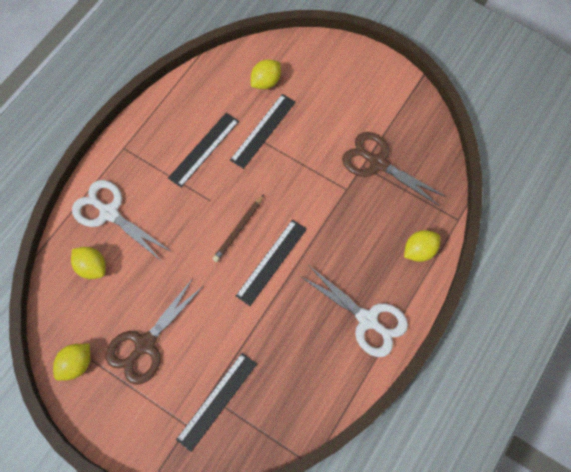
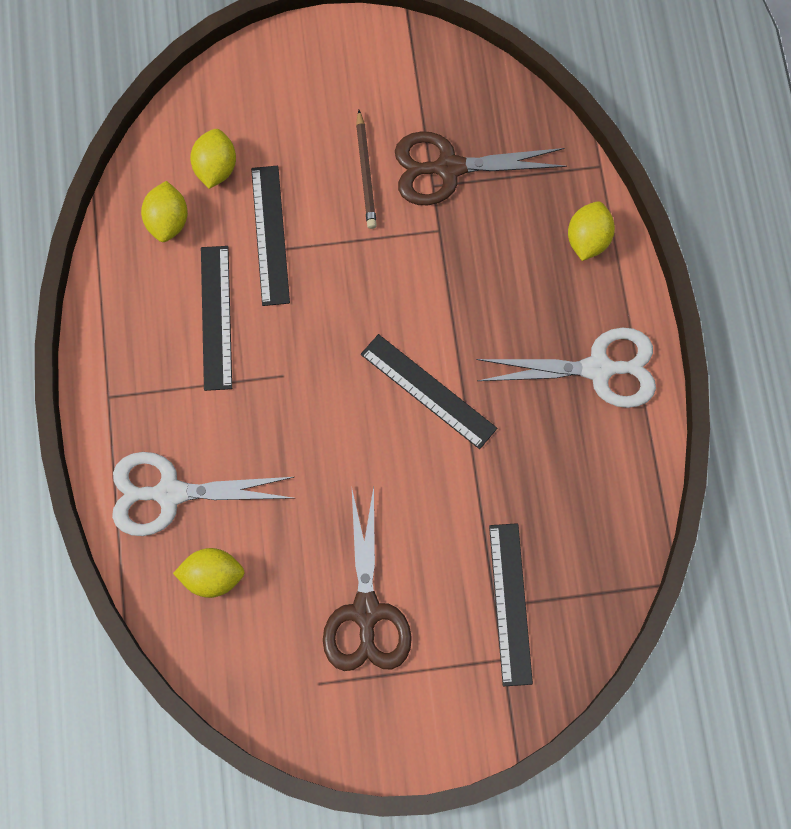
camera: 40 degrees left, 5 degrees up
yellow lemon [53,344,90,381] -> yellow lemon moved to [141,181,188,242]
brown pencil [213,195,264,262] -> brown pencil moved to [356,110,377,229]
black ruler [236,220,307,306] -> black ruler turned 45 degrees counterclockwise [361,334,497,449]

